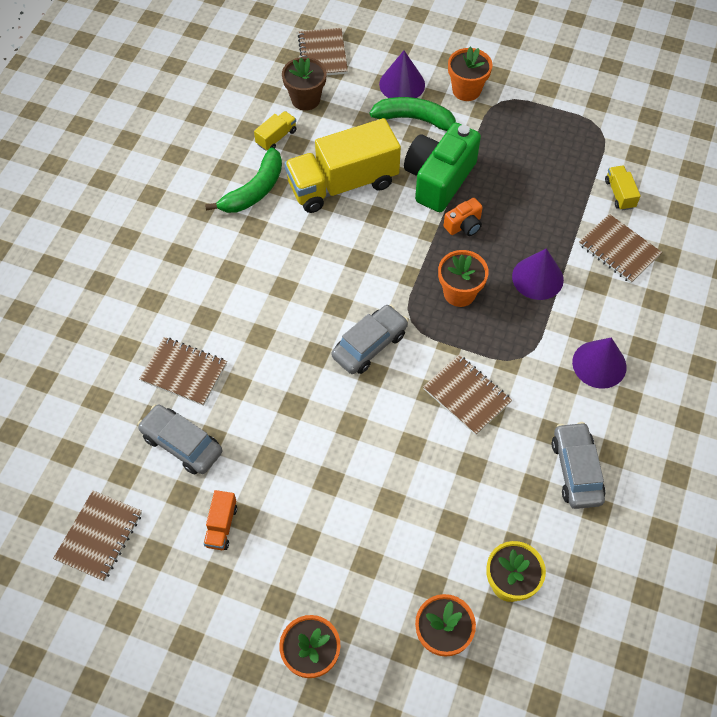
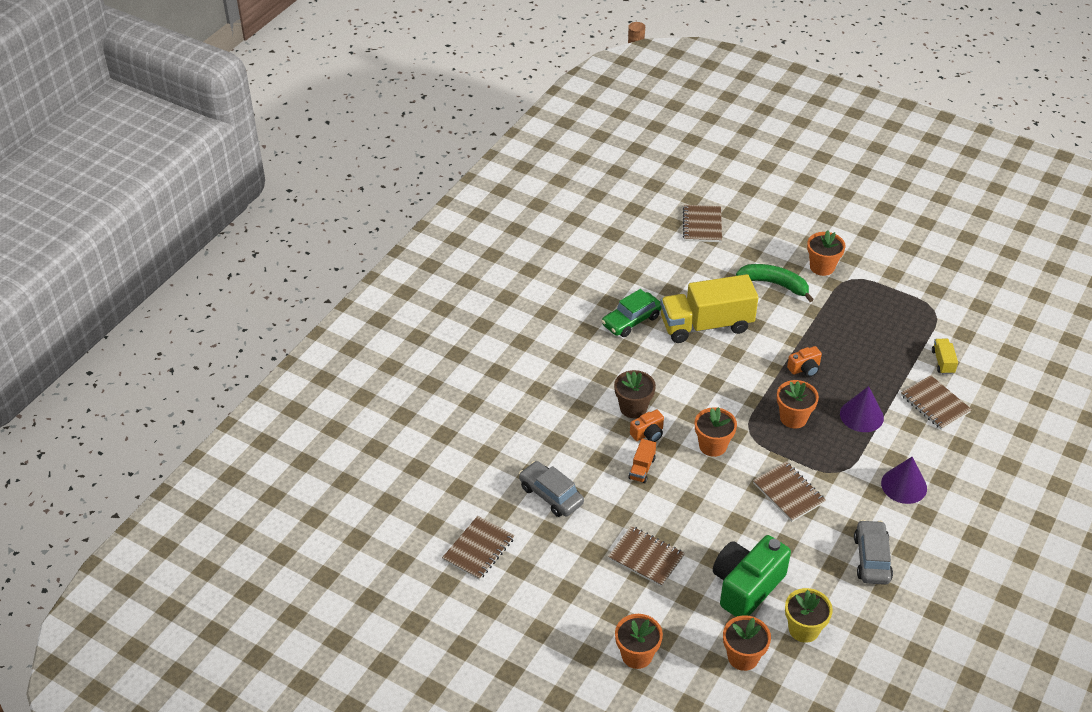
camera: 10 degrees right, 15 degrees down
brown notebook [139,337,227,406] -> brown notebook moved to [608,526,685,587]
orange truck [203,490,237,550] -> orange truck moved to [628,439,656,483]
green banana [205,147,282,213] -> green car [602,289,661,337]
yellow truck [254,111,296,151] -> none
brown flower pot [282,57,326,111] -> brown flower pot moved to [614,370,656,418]
grey car [331,304,408,374] -> orange flower pot [695,407,737,457]
purple cone [379,50,425,98] -> none
green camera [404,123,481,212] -> green camera moved to [713,535,791,617]
none -> orange camera [630,409,664,442]

